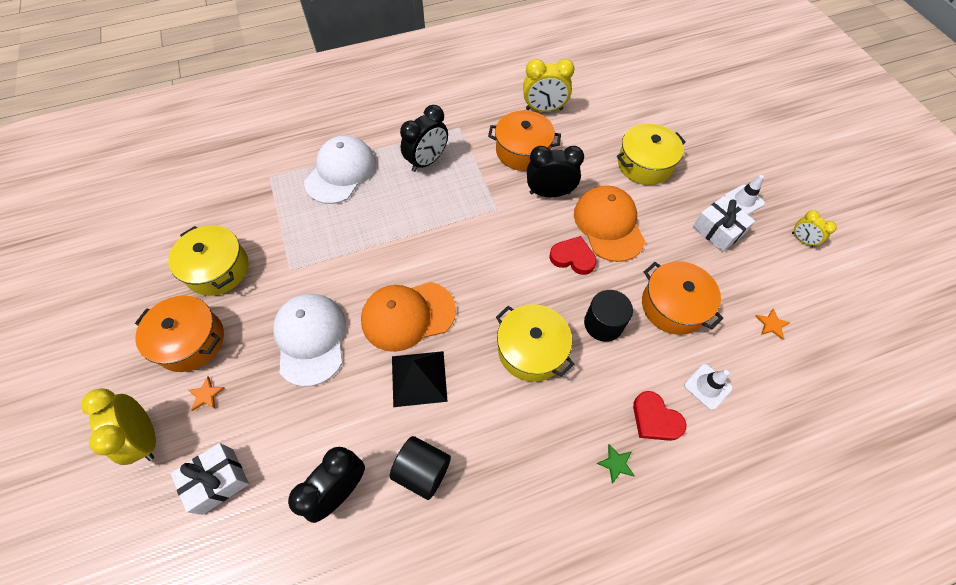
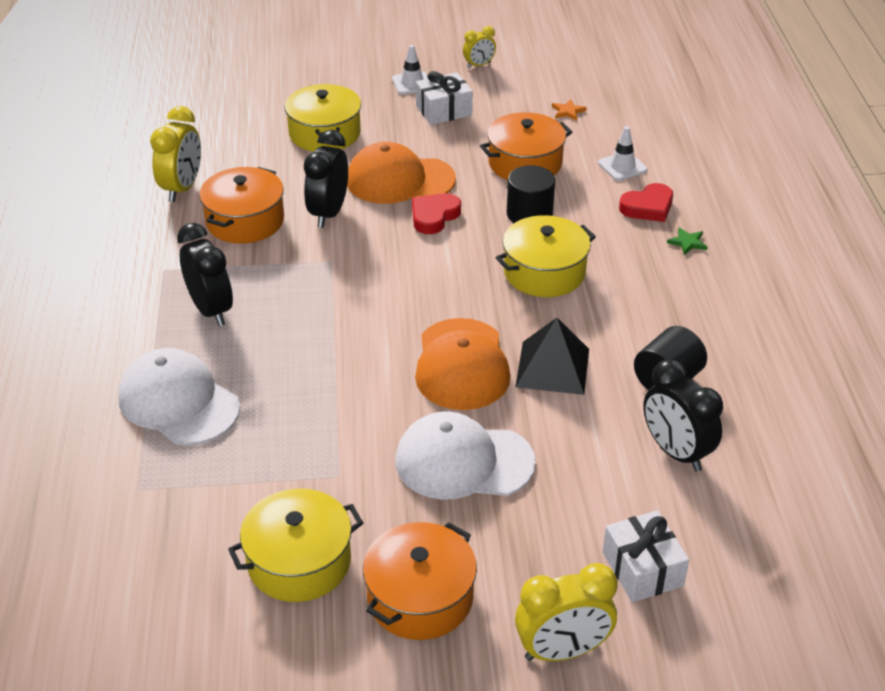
camera: 75 degrees left, 20 degrees down
orange star [188,377,225,411] -> none

